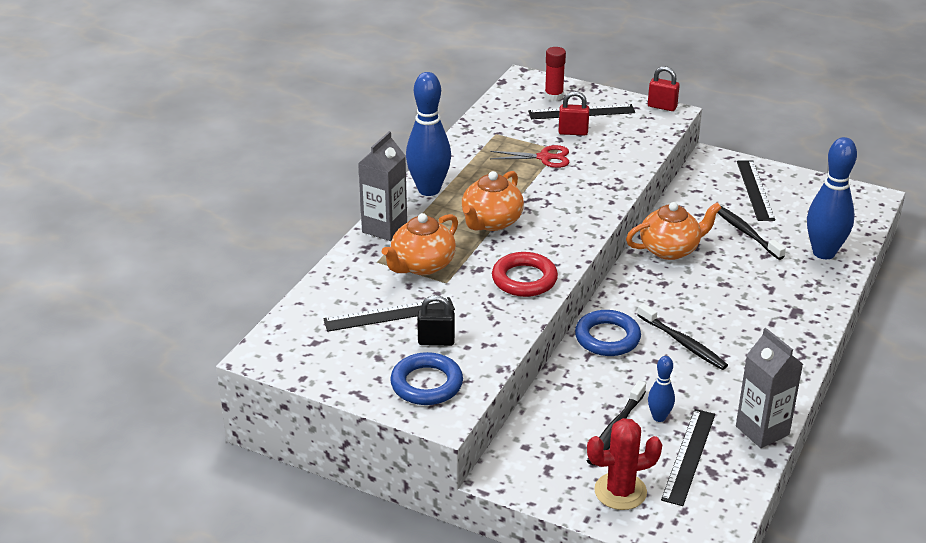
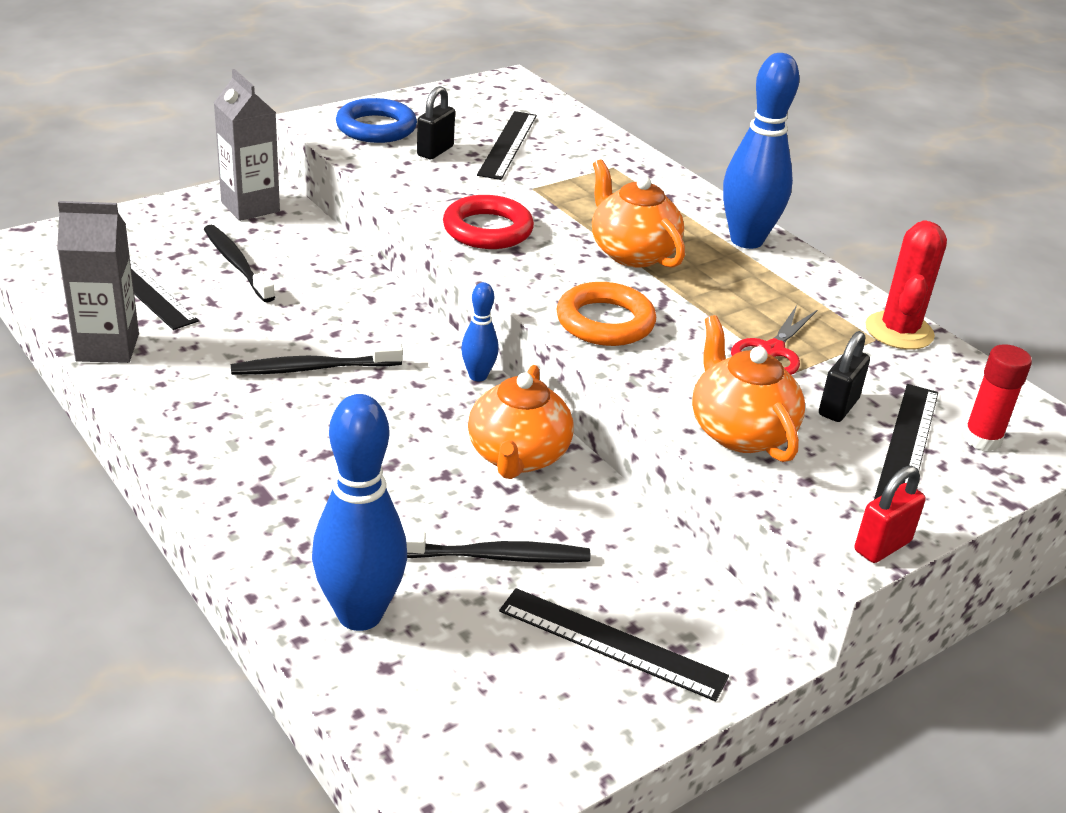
camera: 115 degrees right, 0 degrees up
grey carton [358,131,407,241] -> grey carton moved to [214,69,280,221]
orange teapot [382,213,458,275] -> orange teapot moved to [692,315,805,462]
red padlock [559,91,589,135] -> black padlock [819,331,870,422]
blue ring [575,310,641,356] -> none
red cactus [587,418,662,510] -> red cactus moved to [866,220,947,350]
blue bowling pin [648,356,675,422] -> blue bowling pin moved to [461,282,499,381]
none -> orange ring [557,282,656,346]

